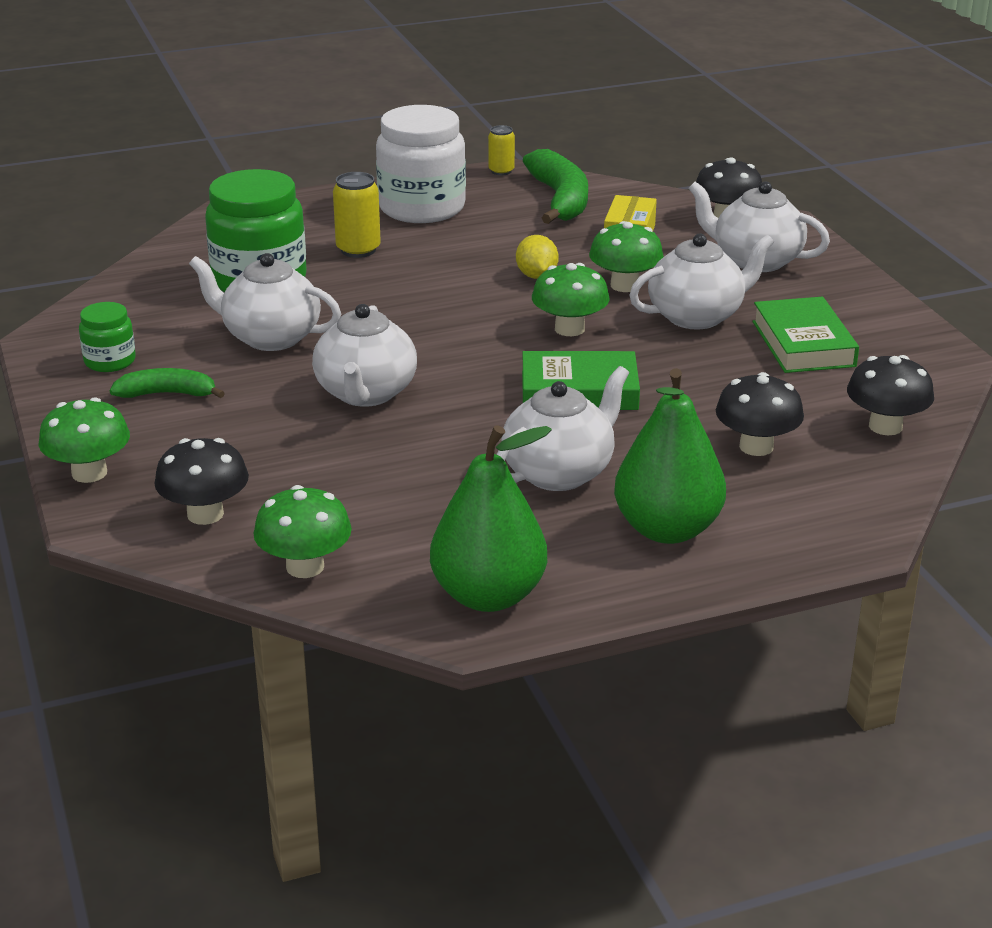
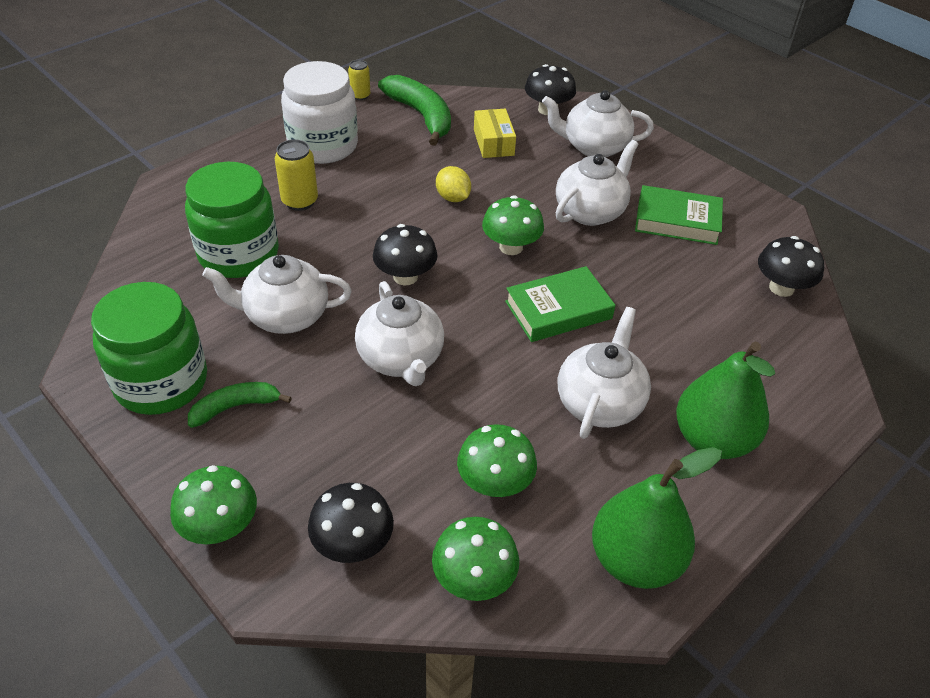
camera: 25 degrees left, 15 degrees up
green jar [79,302,136,372] -> green jar [91,282,207,415], size x2.00
green mushroom [589,221,664,292] -> green mushroom moved to [457,424,537,497]
black mushroom [716,372,804,456] -> black mushroom moved to [373,224,438,285]
green book [752,297,859,373] -> green book turned 45 degrees counterclockwise [635,185,723,245]

